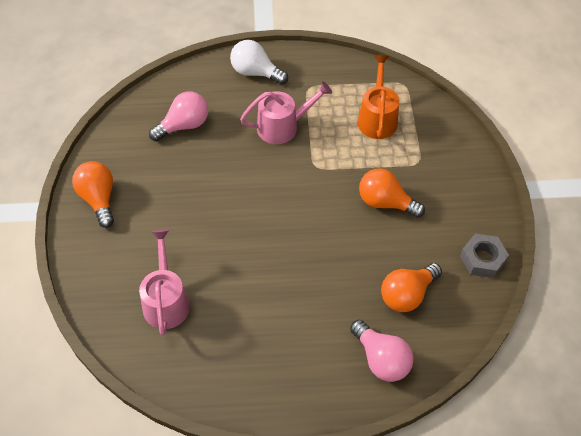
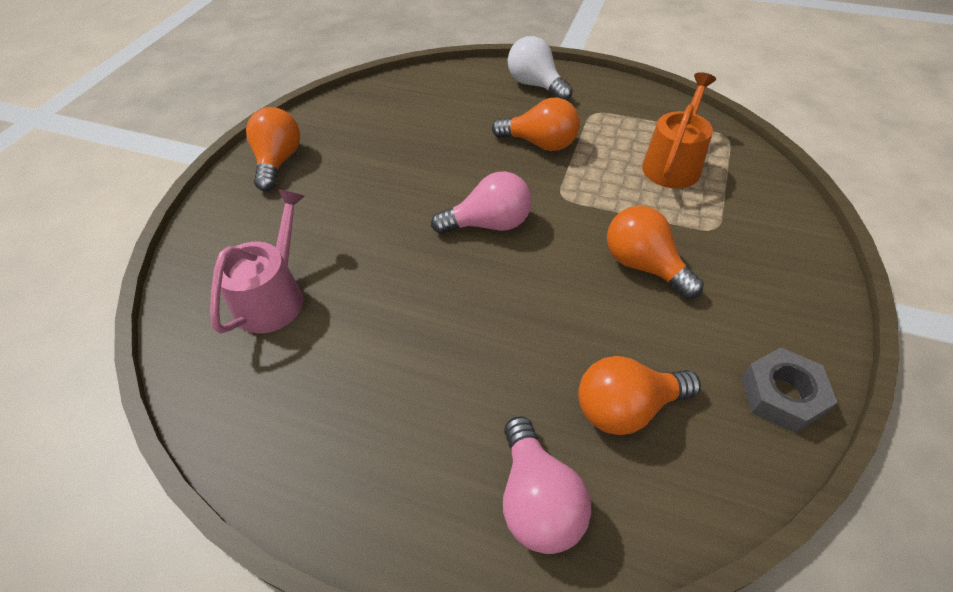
camera: 25 degrees right, 5 degrees down
pink light bulb [149,91,208,141] -> pink light bulb moved to [431,172,532,234]
pink watering can [240,81,332,144] -> orange light bulb [492,98,580,151]

